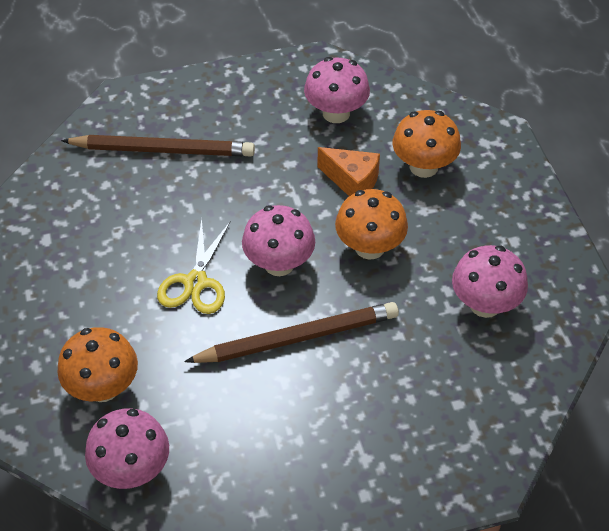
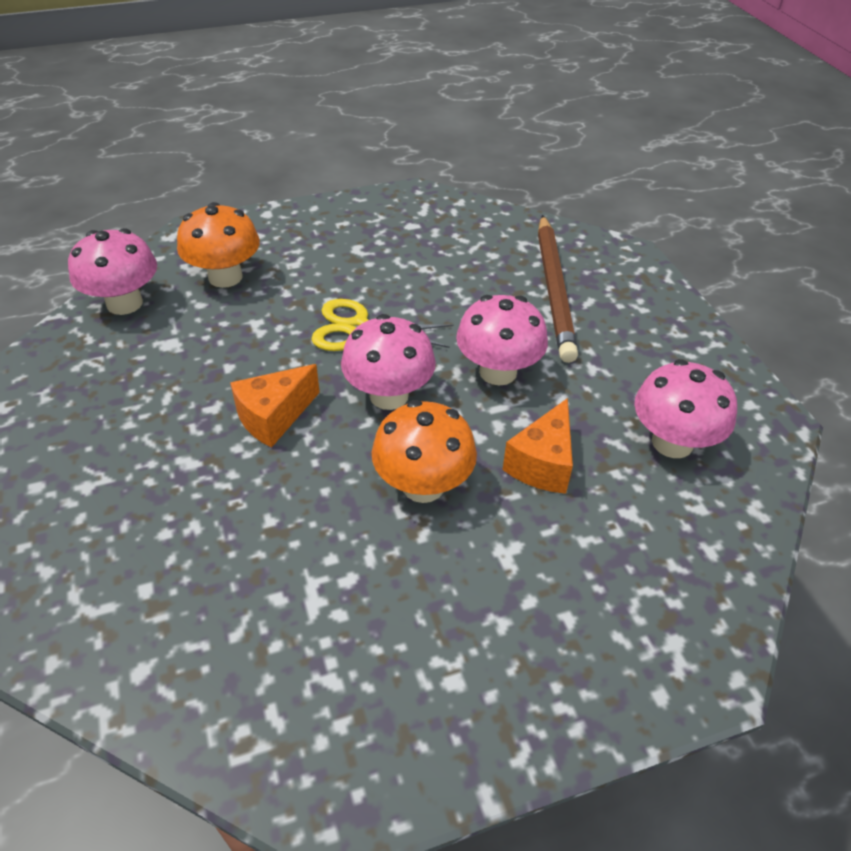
camera: 85 degrees right, 5 degrees down
brown pencil [184,302,399,363] -> orange cheese [230,364,320,448]
orange mushroom [392,110,461,178] -> none
pink mushroom [452,245,528,318] -> pink mushroom moved to [456,295,548,385]

